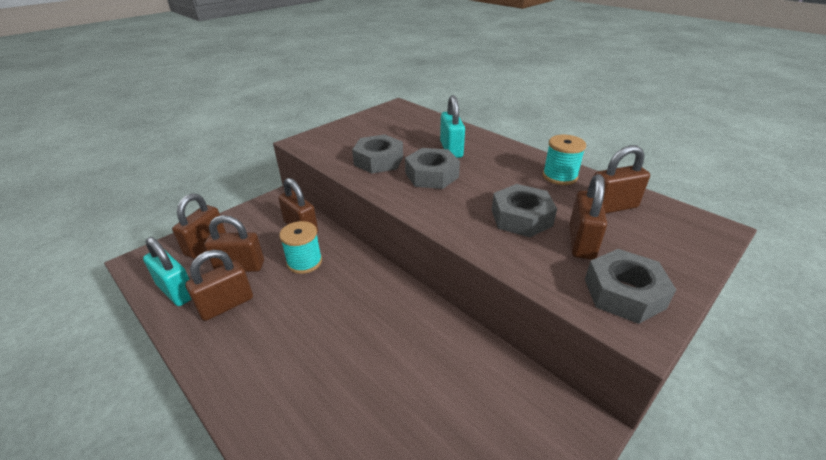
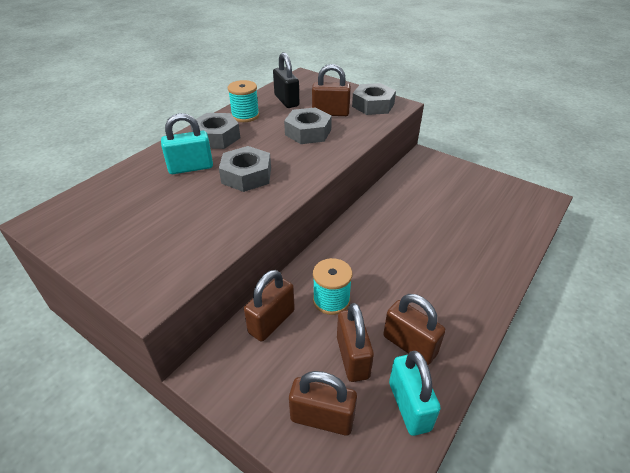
camera: 100 degrees left, 5 degrees up
turquoise padlock [143,237,191,306] -> turquoise padlock turned 45 degrees counterclockwise [389,351,441,436]
grey nut [352,134,403,174] -> grey nut moved to [190,113,240,149]
brown padlock [594,145,650,214] -> black padlock [273,52,299,108]

